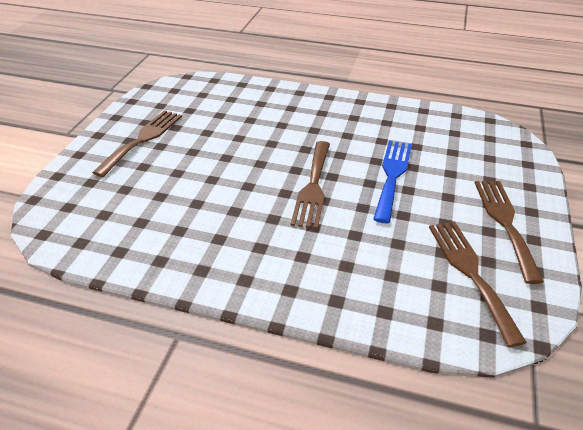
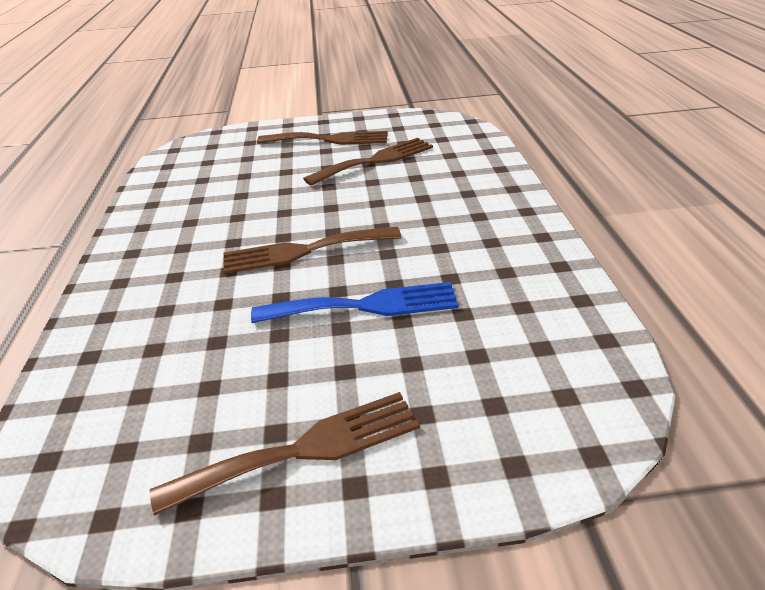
camera: 70 degrees right, 5 degrees down
brown fork [429,222,527,347] -> brown fork moved to [303,138,433,185]

